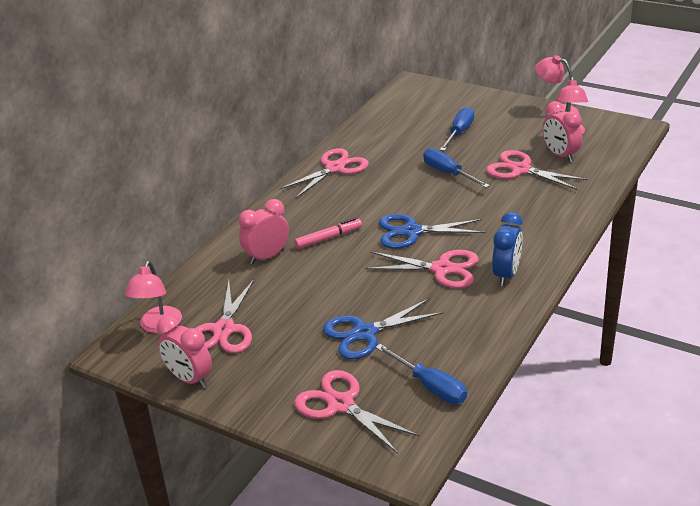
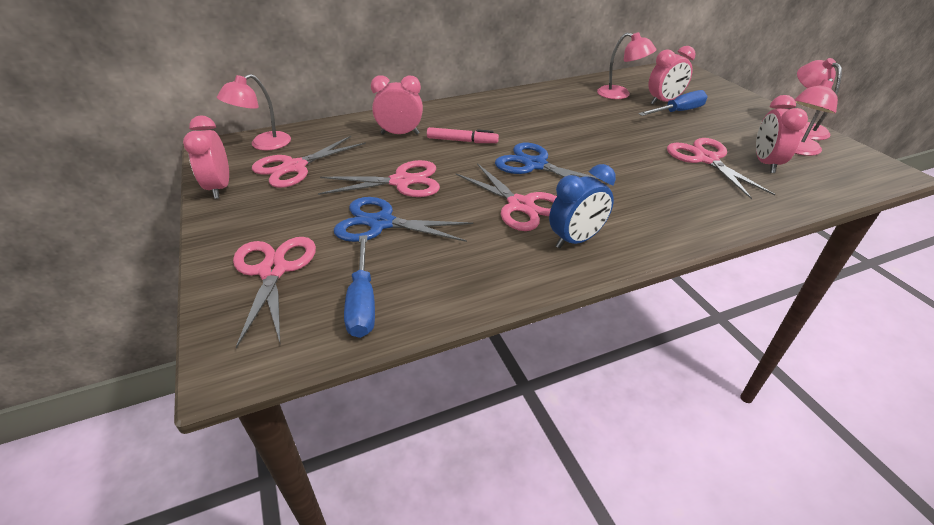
camera: 35 degrees right, 5 degrees up
pink scissors [279,148,369,199] -> pink scissors moved to [318,160,440,197]
blue screwdriver [423,148,490,188] -> none
none -> pink lamp [597,32,657,99]
none -> pink clock [648,46,695,105]

